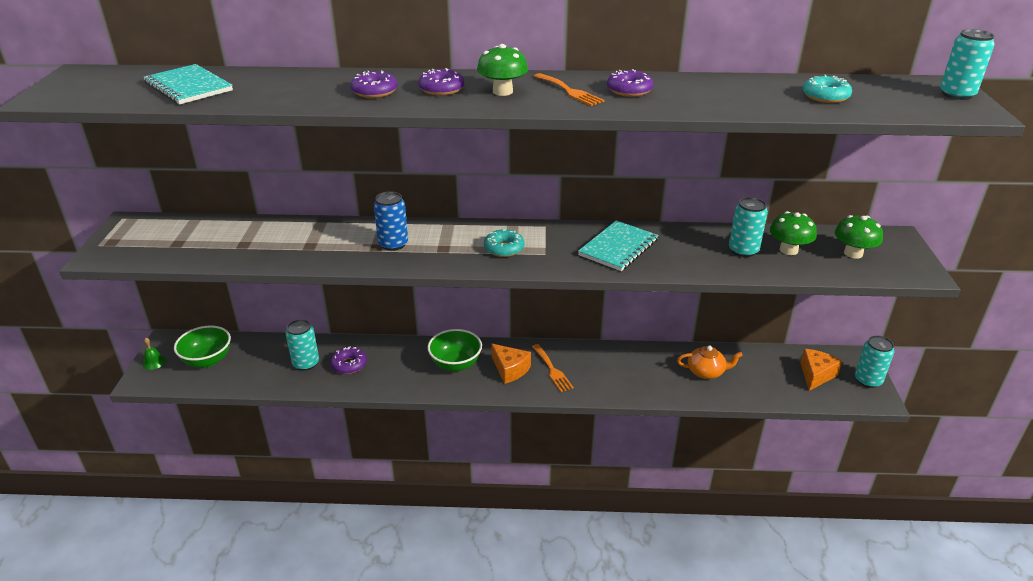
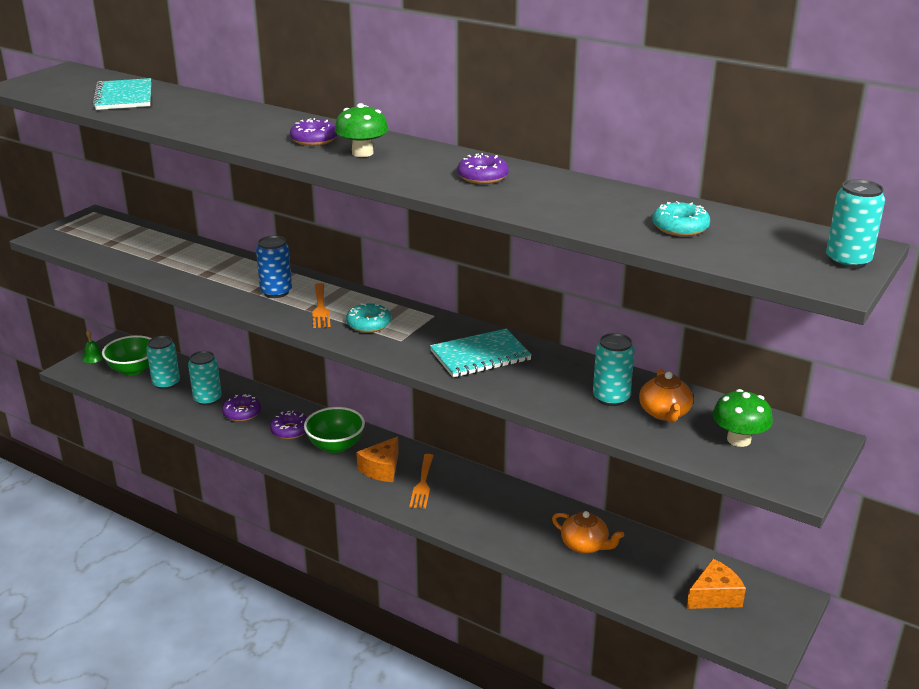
camera: 30 degrees right, 5 degrees down
purple donut [351,70,397,98] -> purple donut moved to [270,411,307,439]
orange cheese [491,344,531,384] -> orange cheese turned 45 degrees clockwise [356,437,399,482]
orange fork [534,73,604,106] -> orange fork moved to [312,283,331,328]
green mushroom [770,211,817,255] -> orange teapot [639,369,693,423]
turquoise can [855,335,894,388] -> turquoise can moved to [146,336,180,389]

